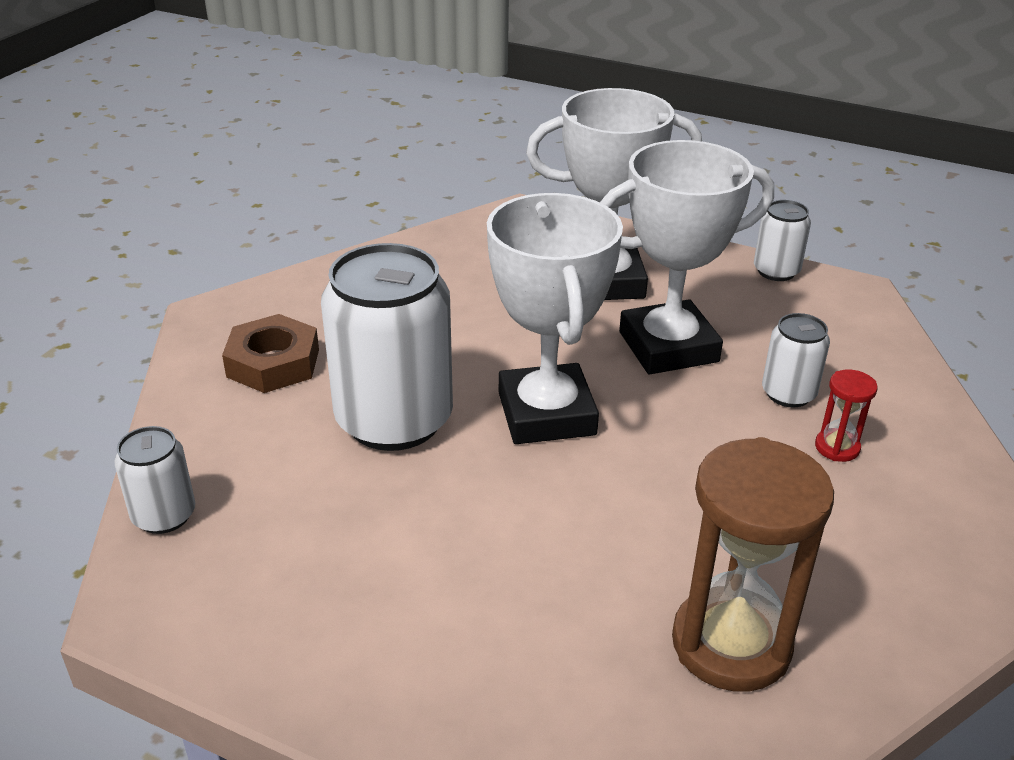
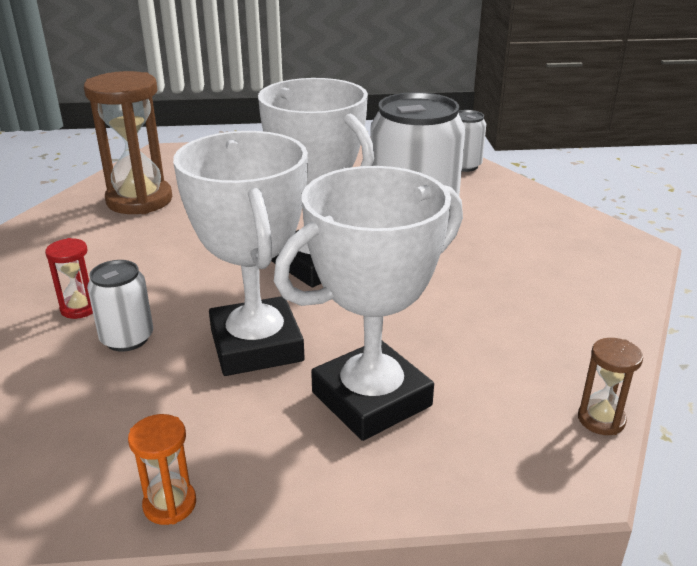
camera: 150 degrees right, 5 degrees down
brown nut [222,314,319,393] -> none
white trophy [600,140,774,374] -> white trophy turned 60 degrees counterclockwise [173,131,308,376]
white can [754,200,811,281] -> orange hourglass [128,414,196,525]
none -> brown hourglass [578,338,643,435]

